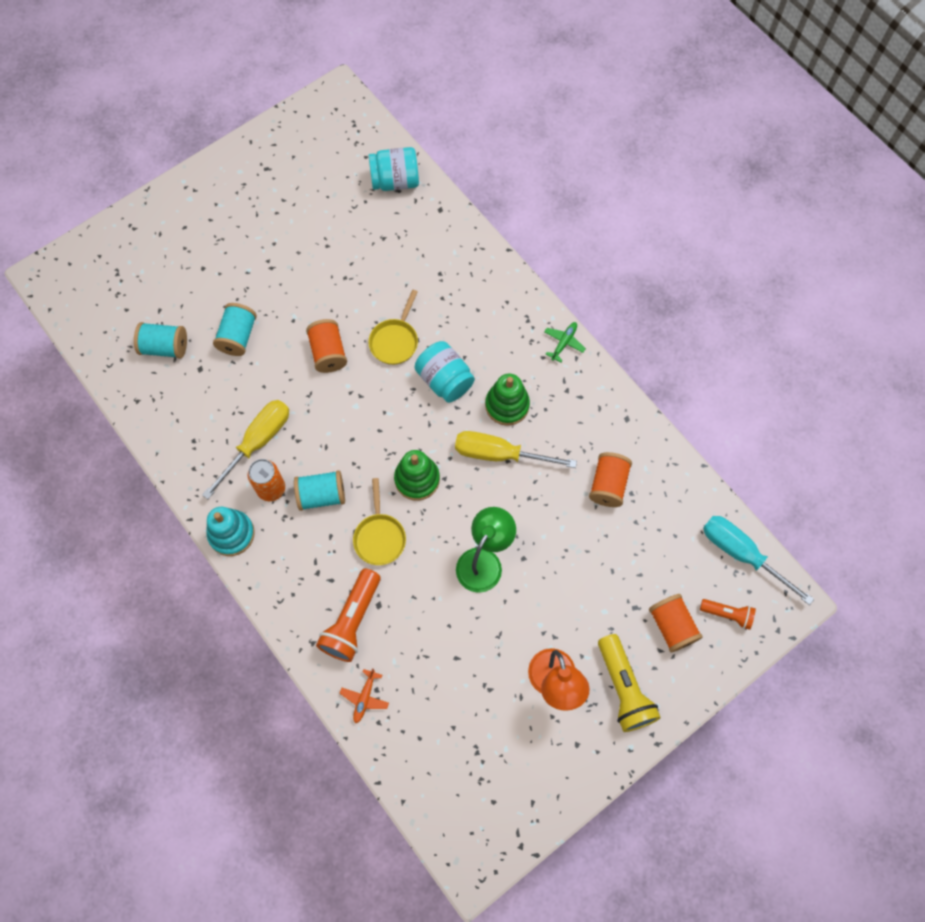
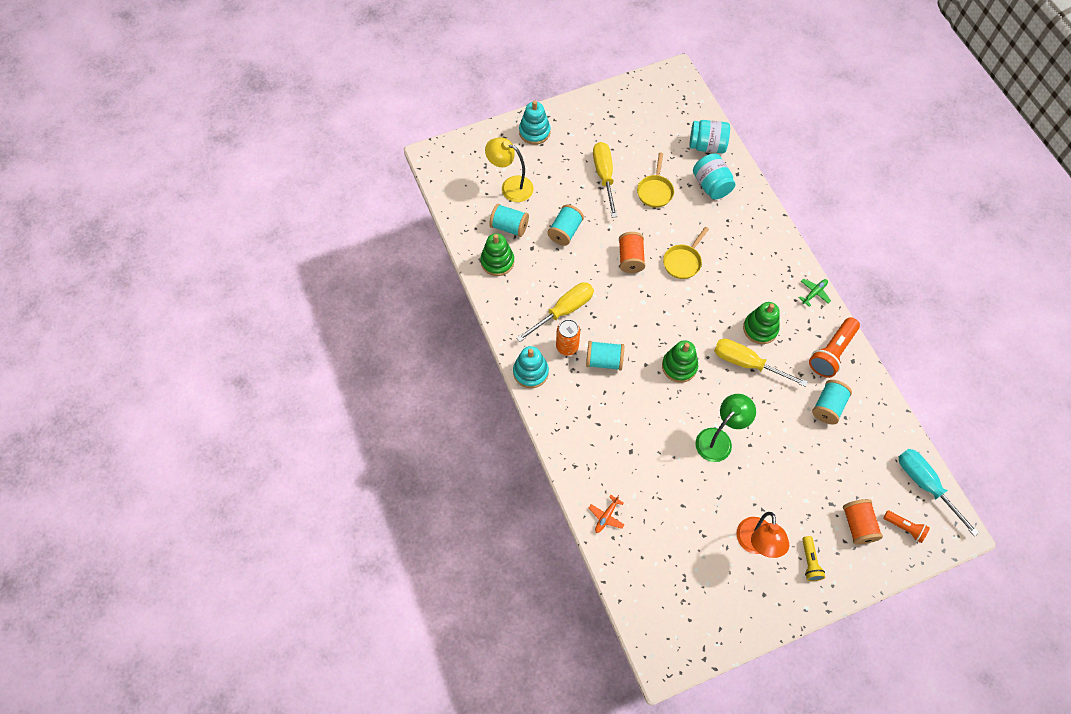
camera: 15 degrees right, 5 degrees down
orange flashlight [316,568,381,662] -> orange flashlight moved to [809,317,860,378]
yellow pan [353,478,406,565] -> yellow pan moved to [637,153,674,208]
turquoise jar [415,341,475,403] -> turquoise jar moved to [693,153,735,200]
orange spool [589,452,632,507] -> turquoise spool [812,380,852,424]
yellow flashlight [598,634,661,732] -> yellow flashlight [802,536,825,581], size x0.58
none -> green stacking toy [480,233,514,276]
none -> yellow lamp [485,137,534,202]
none -> turquoise stacking toy [519,101,551,145]
none -> yellow screwdriver [593,142,617,218]

